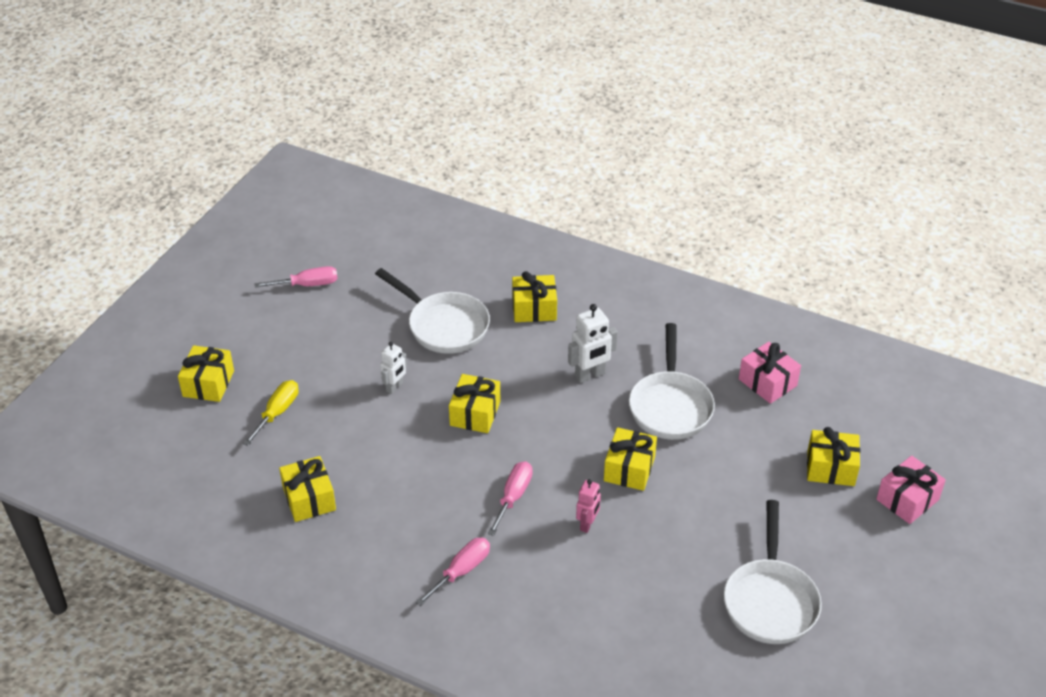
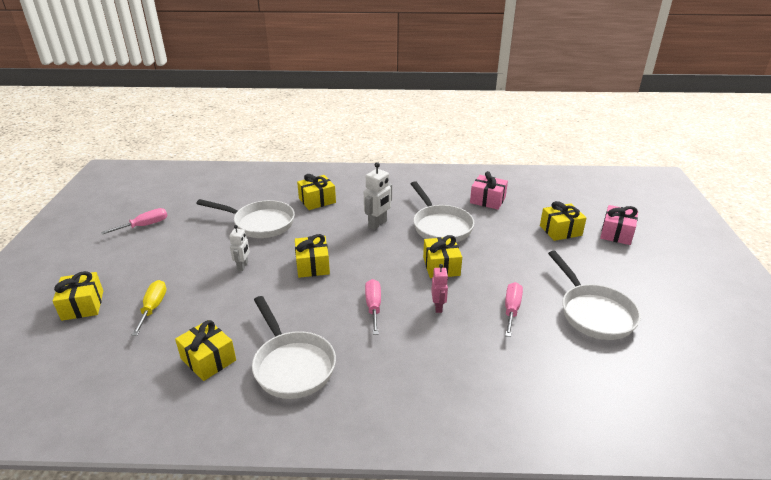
camera: 25 degrees left, 10 degrees down
pink screwdriver [416,538,490,606] -> pink screwdriver moved to [505,282,523,337]
none -> white pan [252,296,336,399]

